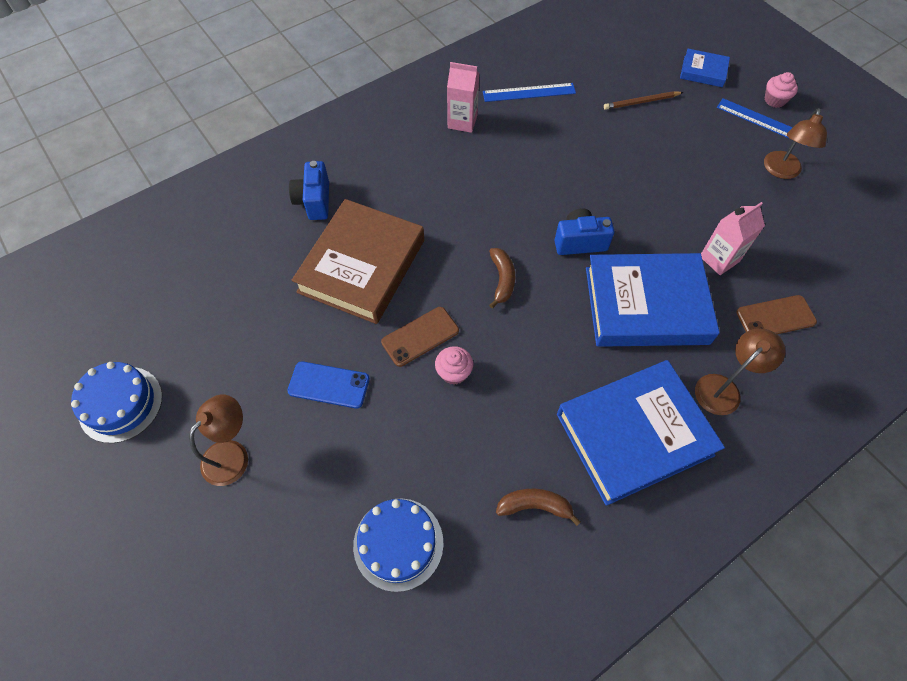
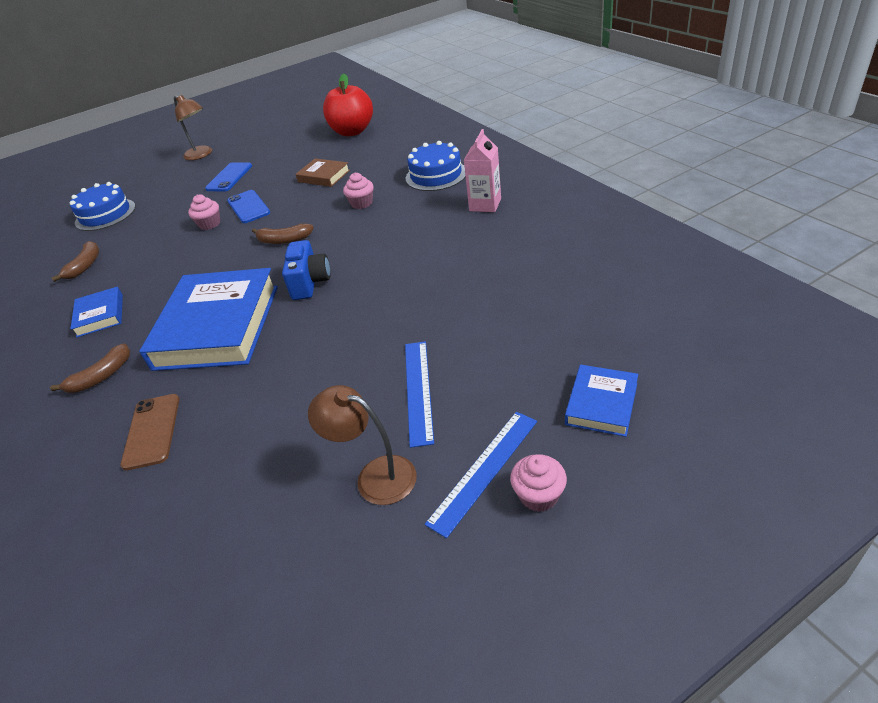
camera: 100 degrees right, 20 degrees down
blue cake [71,362,162,443] -> blue cake moved to [405,141,465,191]
blue camera [289,161,329,220] -> none
brown book [292,199,424,324] -> brown book [296,158,350,187], size x0.47
brown phone [381,307,459,367] -> blue phone [227,190,270,223]
blue ruler [483,83,576,102] -> blue ruler moved to [405,341,434,448]
blue book [557,360,725,506] -> blue book [70,287,123,338], size x0.47
brown pencil [604,91,683,110] -> none
brown lamp [695,328,786,415] -> brown banana [50,344,130,393]
pink carton [701,202,765,275] -> none
none -> red apple [323,73,373,136]
none -> pink cupcake [343,173,374,209]

